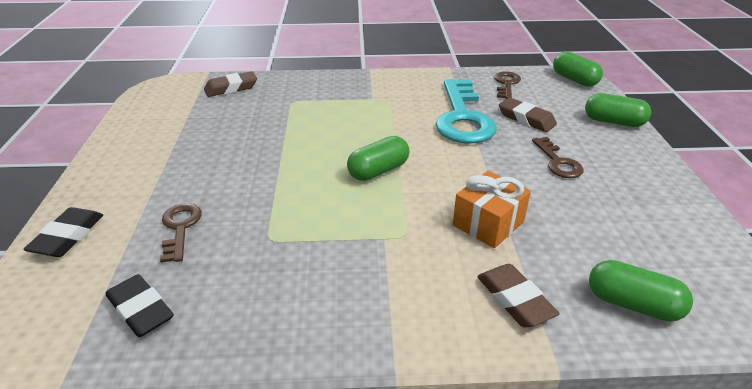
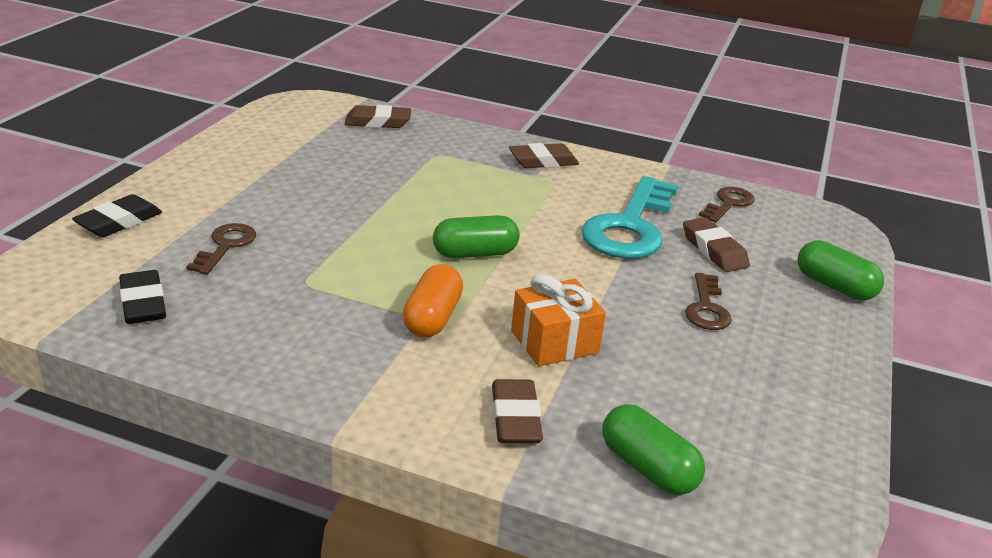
camera: 20 degrees right, 5 degrees down
green capsule [553,51,603,87] -> none
none -> orange capsule [402,264,463,337]
none -> brown eraser [509,143,579,168]

